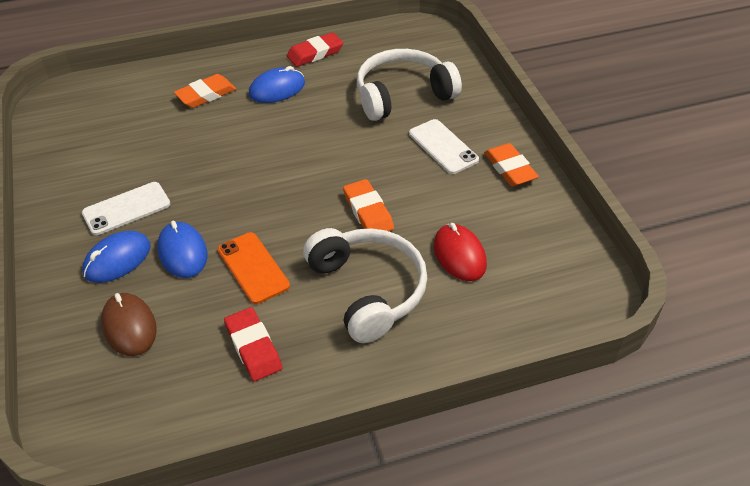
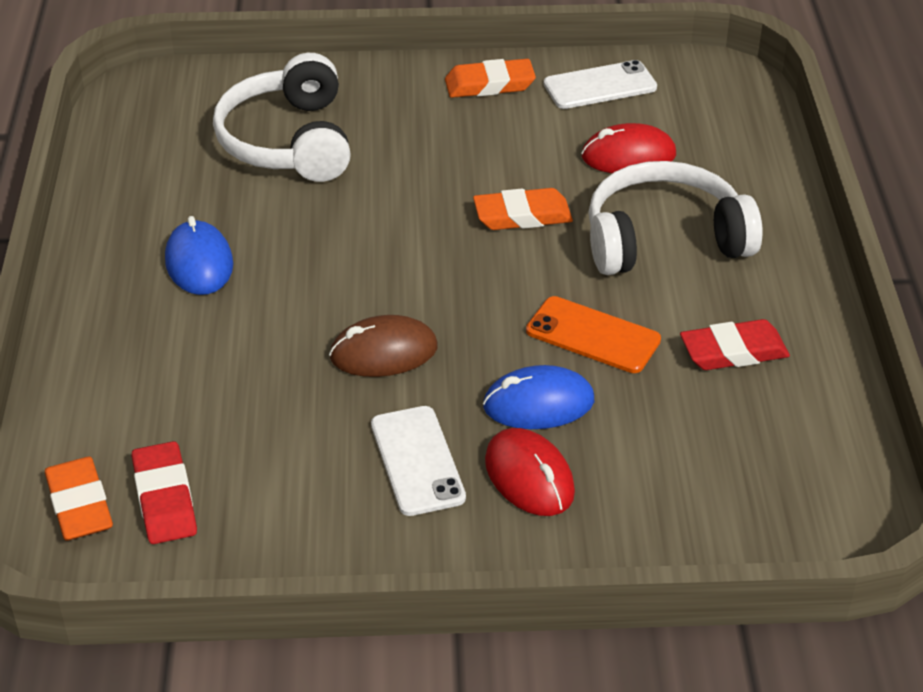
camera: 75 degrees left, 5 degrees down
blue mouse [82,231,151,283] -> red mouse [485,428,575,516]
brown mouse [101,293,157,356] -> brown mouse moved to [329,315,437,377]
orange eraser [174,74,236,108] -> orange eraser moved to [45,456,113,541]
orange phone [218,232,290,304] -> orange phone turned 45 degrees clockwise [526,296,661,373]
red eraser [287,32,343,67] -> red eraser moved to [132,441,197,544]
white phone [409,119,479,174] -> white phone moved to [544,60,657,109]

